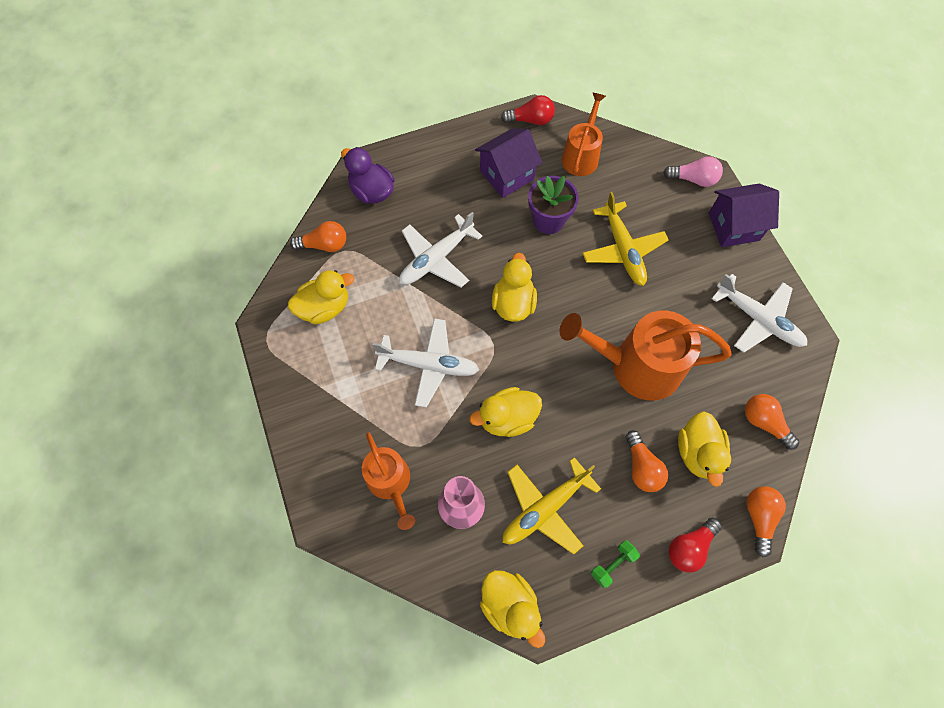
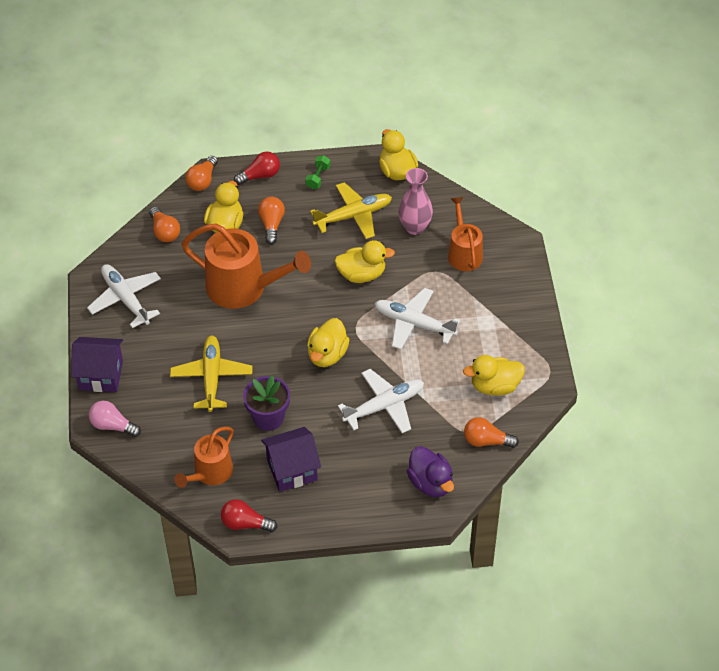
camera: 165 degrees left, 15 degrees down
green dumbbell [591,541,640,588] -> green dumbbell turned 45 degrees counterclockwise [306,155,331,189]

